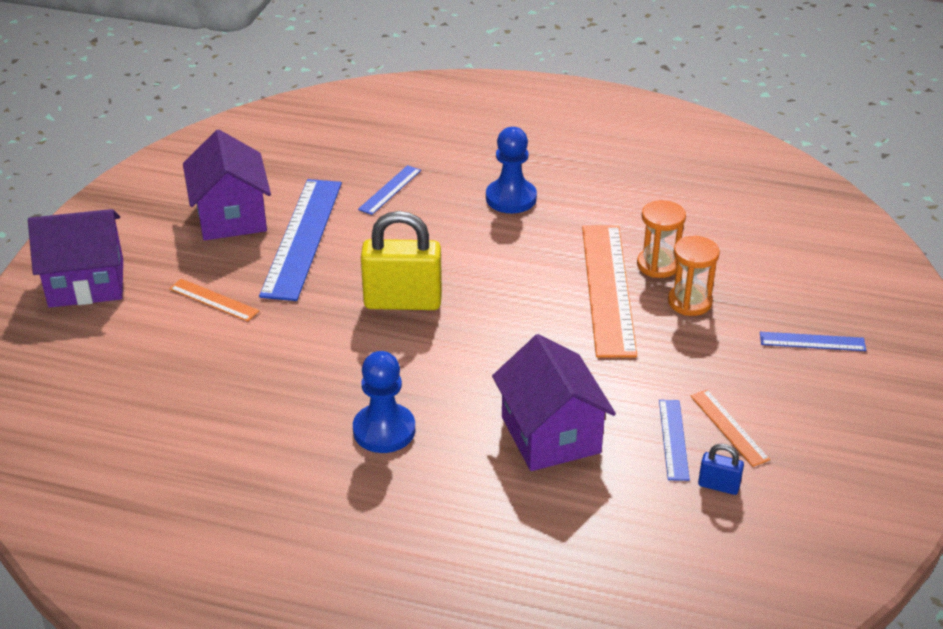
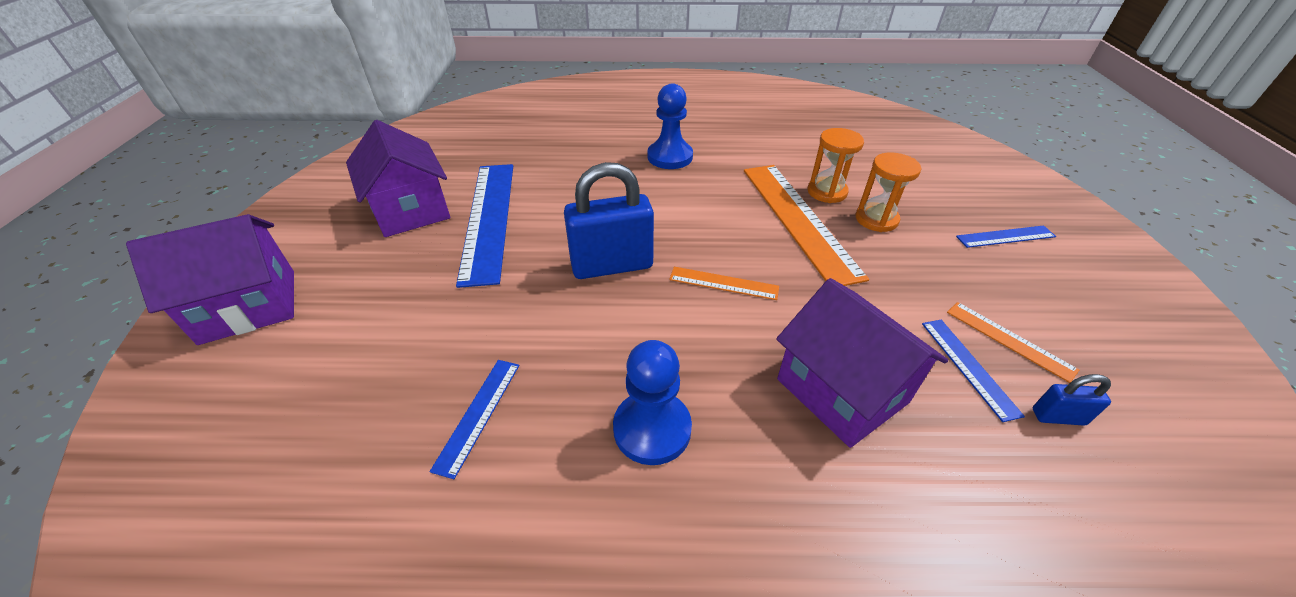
camera: 15 degrees left, 5 degrees up
orange ruler [169,279,259,321] -> orange ruler moved to [669,267,779,300]
blue ruler [358,165,421,215] -> blue ruler moved to [430,360,519,479]
yellow padlock [361,211,442,310] -> blue padlock [564,162,654,279]

